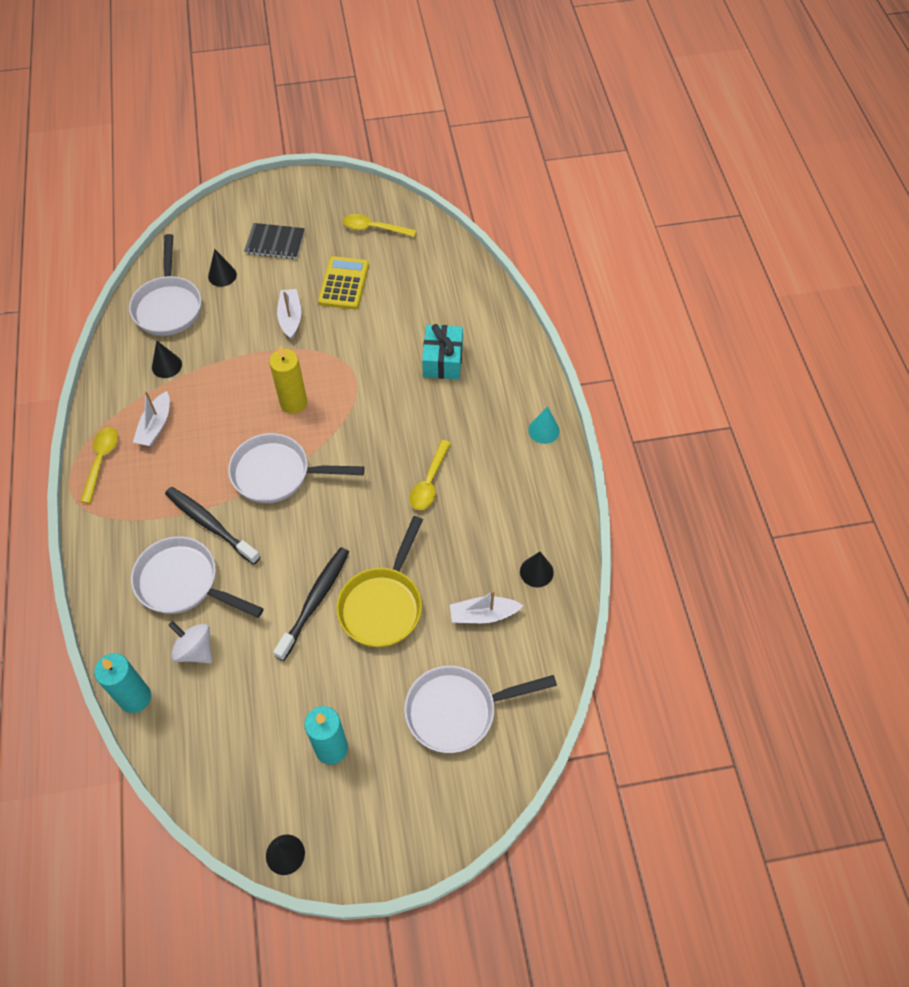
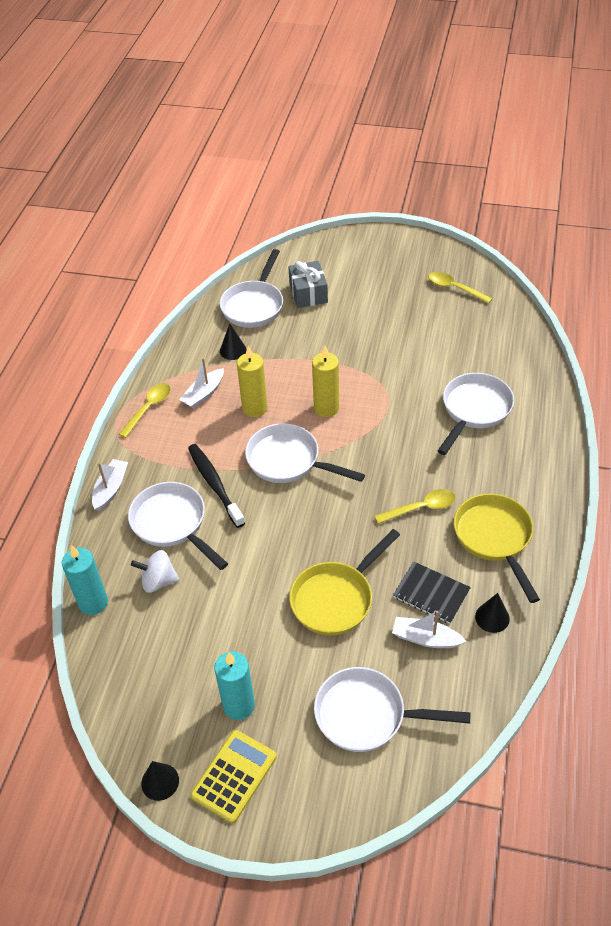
camera: 25 degrees right, 10 degrees down
white spinning top [168,621,212,663] -> white spinning top turned 60 degrees counterclockwise [131,550,180,593]
black cone [208,249,237,287] -> grey gift [288,261,328,308]
black notebook [244,223,305,259] -> black notebook moved to [393,562,471,624]
black toothbrush [273,547,349,661] -> none
white boat [277,289,302,340] -> white boat moved to [92,459,128,511]
yellow calculator [318,256,369,309] -> yellow calculator moved to [190,730,277,823]
yellow spoon [410,440,451,510] -> yellow spoon turned 150 degrees counterclockwise [374,489,456,524]
turquoise gift [422,324,463,379] -> white pan [438,373,514,455]
turquoise cone [528,406,560,444] -> none
none -> yellow candle [237,346,268,417]
none -> yellow pan [454,494,540,603]

